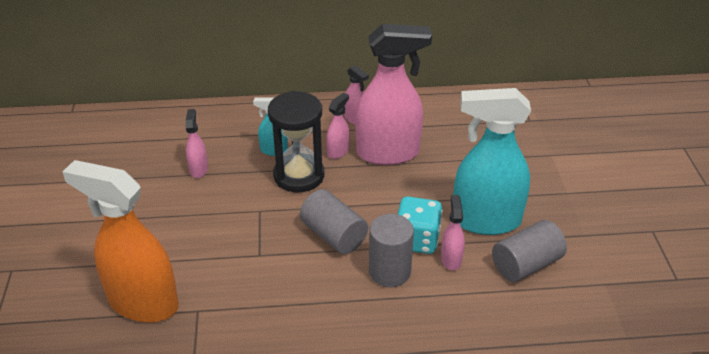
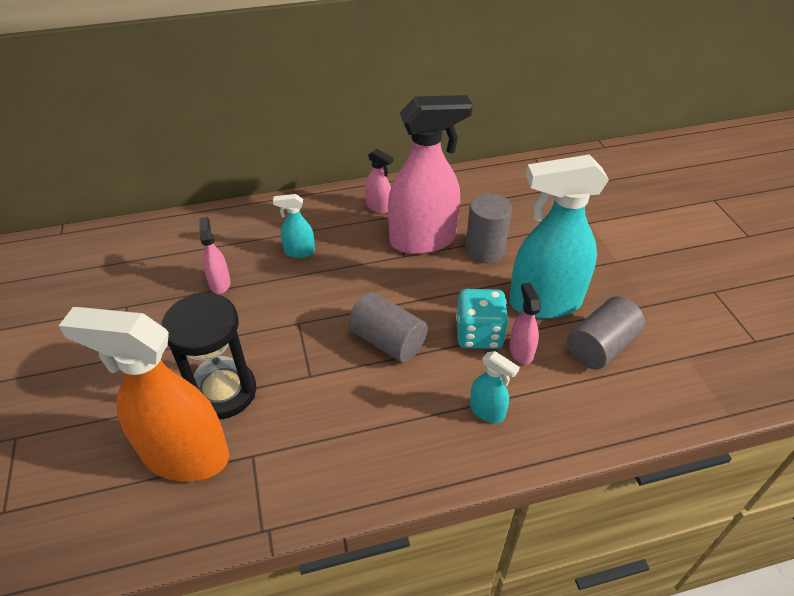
camera: 10 degrees left, 5 degrees up
black hourglass [268,91,324,192] -> black hourglass moved to [161,293,256,419]
pink spray bottle [326,93,349,159] -> none
grey cylinder [369,214,414,287] -> grey cylinder moved to [465,193,512,263]
none -> turquoise spray bottle [470,351,520,423]

